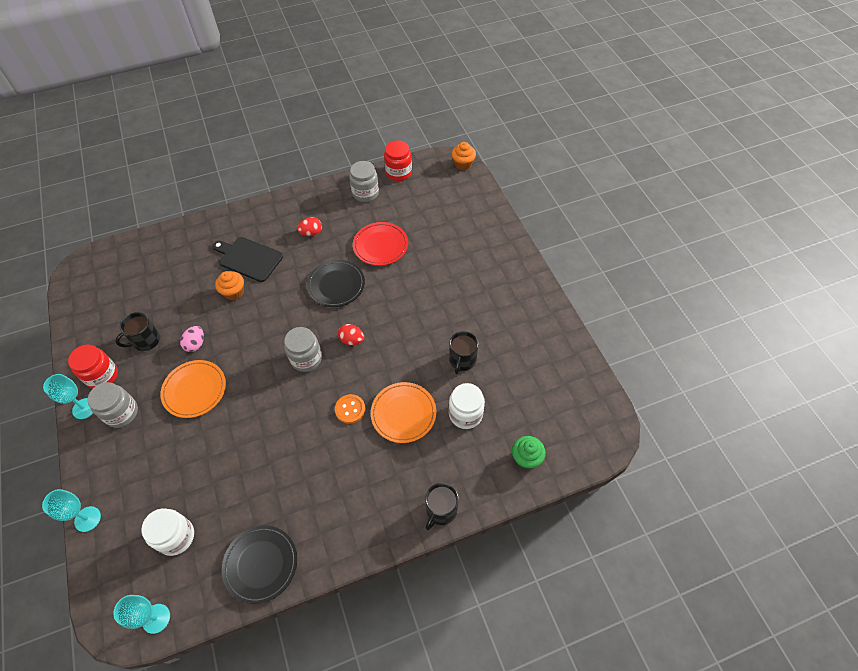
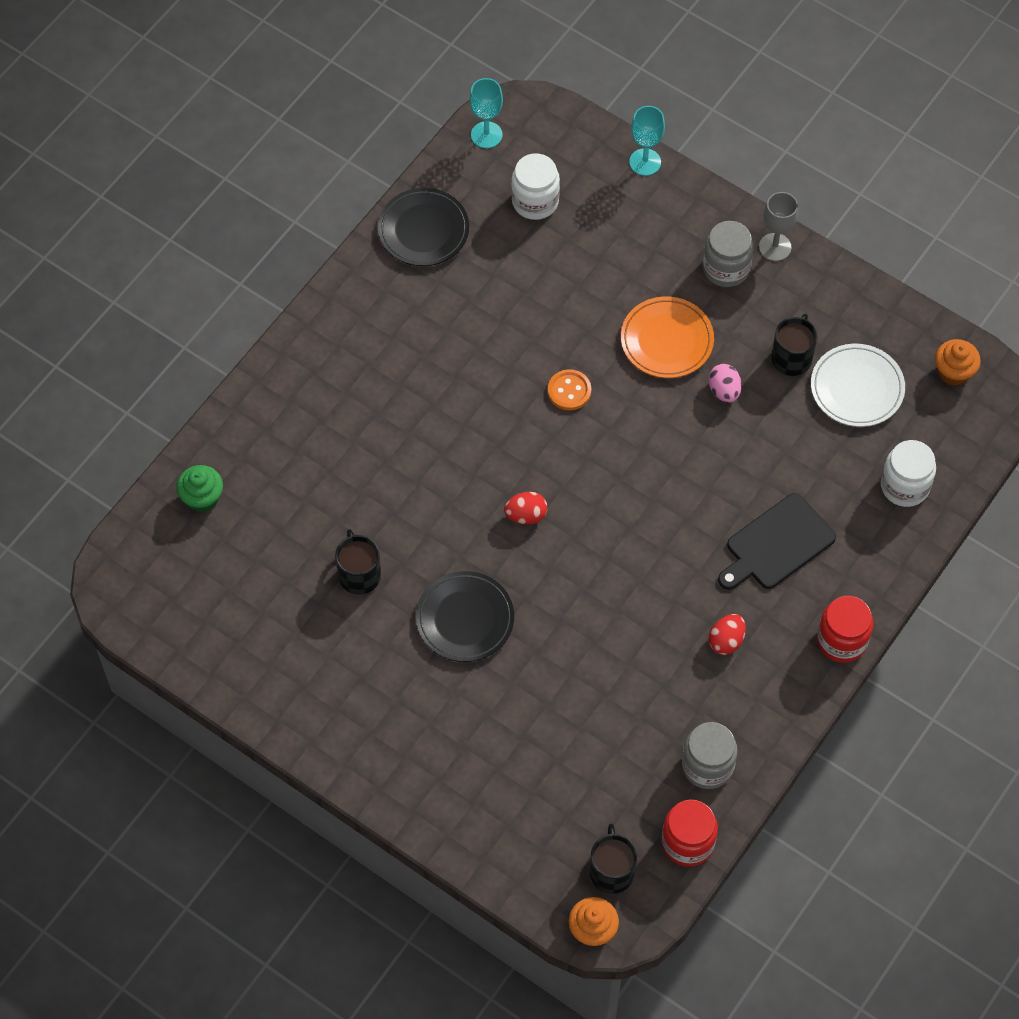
camera: 145 degrees right, 5 degrees up
turquoise goblet [43,374,93,419] -> grey goblet [759,192,798,261]
red jar [68,345,118,389] -> red jar moved to [817,596,873,663]
black cutting board [212,237,283,282] -> black cutting board turned 150 degrees clockwise [718,493,836,590]
orange cupcake [215,271,244,300] -> orange cupcake moved to [935,339,981,386]
grey jar [284,327,322,372] -> none
black plate [307,260,365,307] -> black plate moved to [416,571,514,662]
orange button [335,394,365,424] -> orange button moved to [548,369,591,411]
red plate [353,222,408,266] -> none
orange plate [371,382,436,443] -> none
black mug [425,483,459,530] -> black mug moved to [590,824,637,894]
white jar [449,383,485,429] -> white jar moved to [881,440,936,507]
none -> white plate [811,344,905,427]

